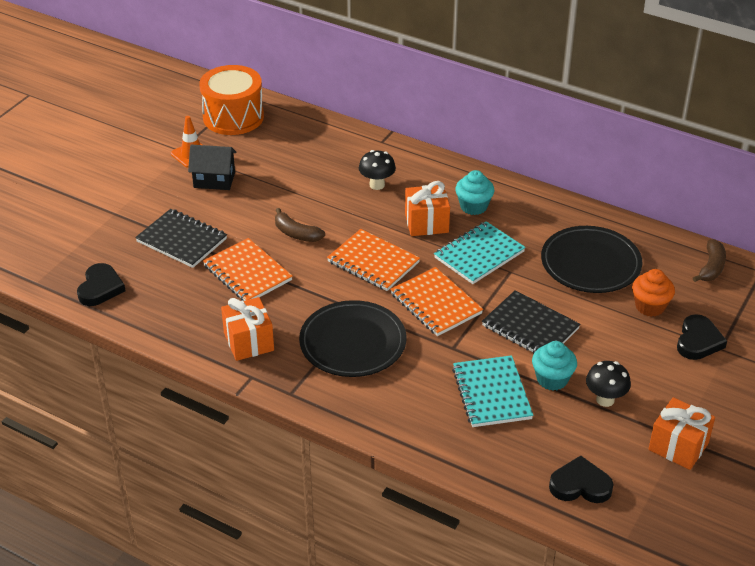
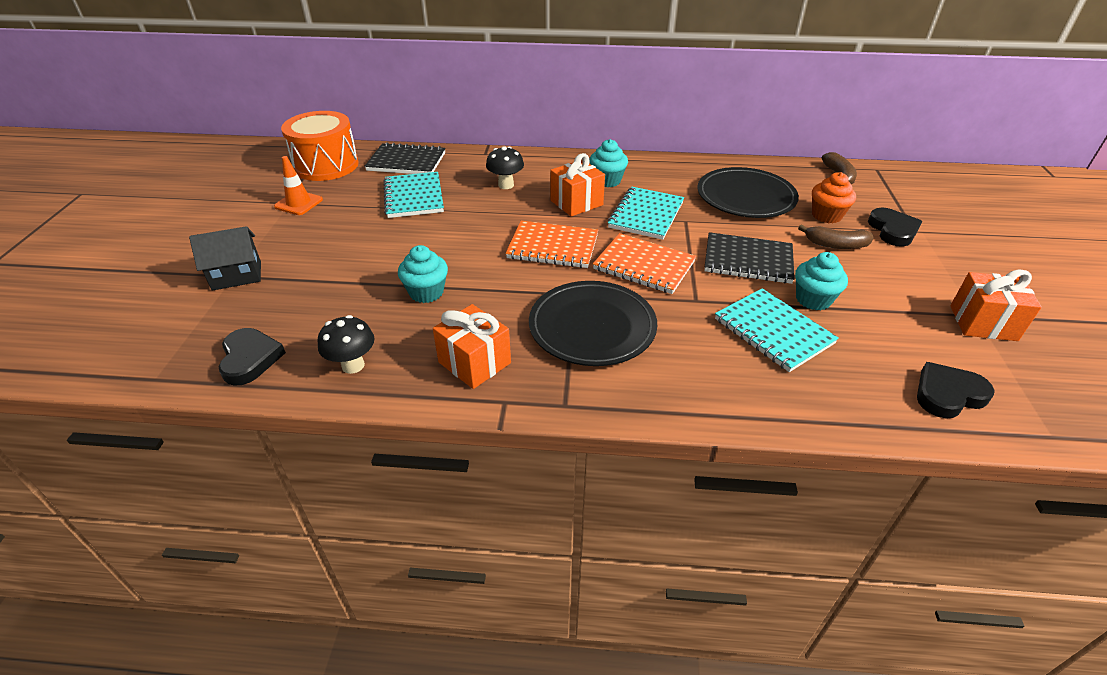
camera: 25 degrees left, 0 degrees up
black notebook [135,209,227,268] -> black notebook moved to [365,142,445,174]
black house [188,144,237,190] -> black house moved to [189,226,261,291]
orange notebook [203,238,293,301] -> turquoise cupcake [398,245,448,303]
brown banana [275,208,325,242] -> brown banana moved to [798,225,874,249]
black mushroom [586,361,631,407] -> black mushroom moved to [318,315,375,374]
none -> turquoise notebook [383,172,444,218]

